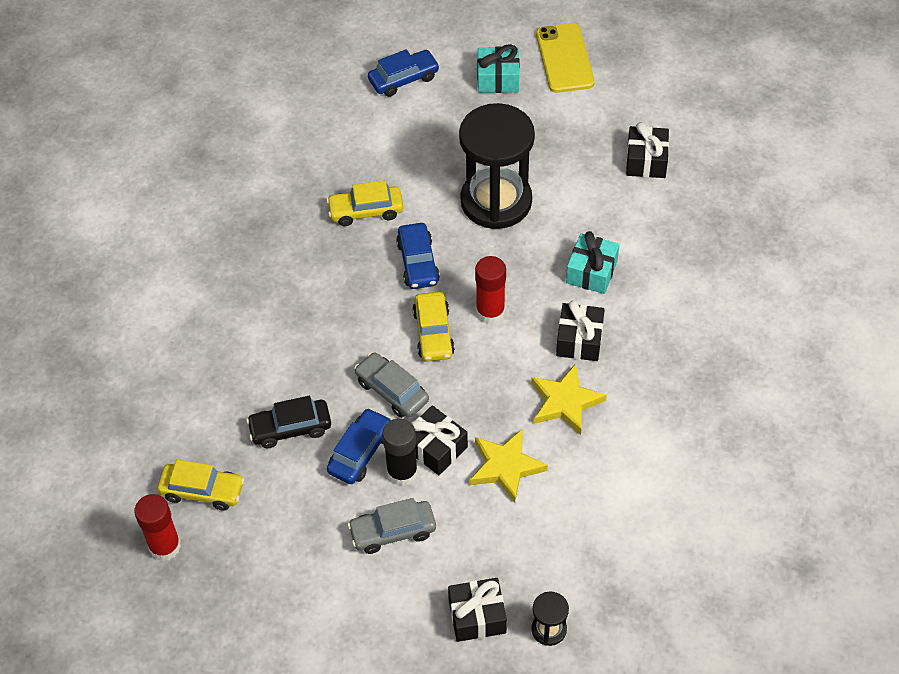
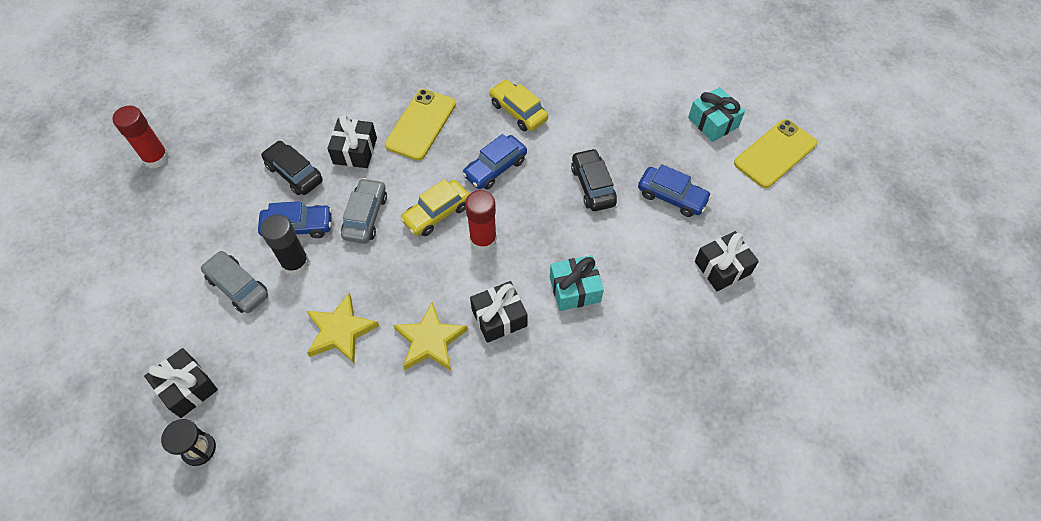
camera: 55 degrees right, 5 degrees up
yellow car [157,459,244,511] -> none
blue car [368,49,440,97] -> blue car moved to [638,164,712,217]
black gift [411,405,468,475] -> black gift moved to [327,115,377,168]
black hourglass [459,103,535,229] -> black car [571,148,617,211]
none -> yellow phone [385,89,456,160]

